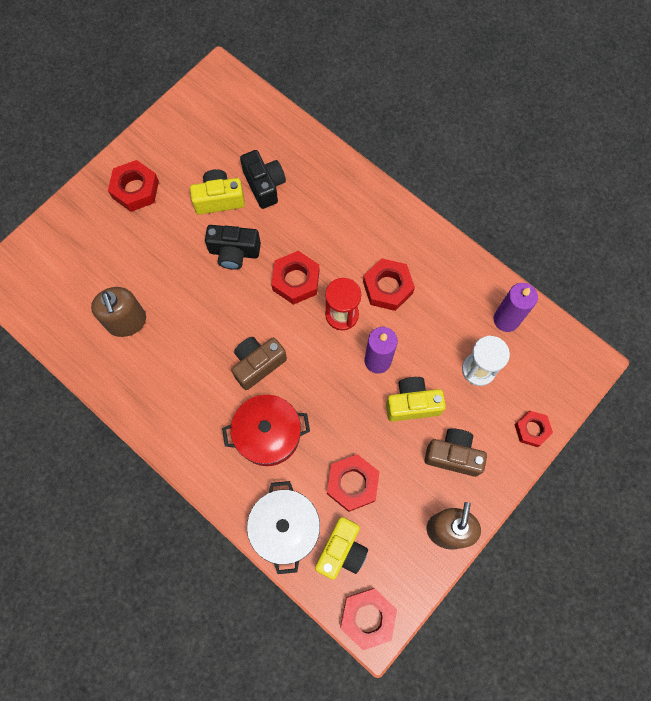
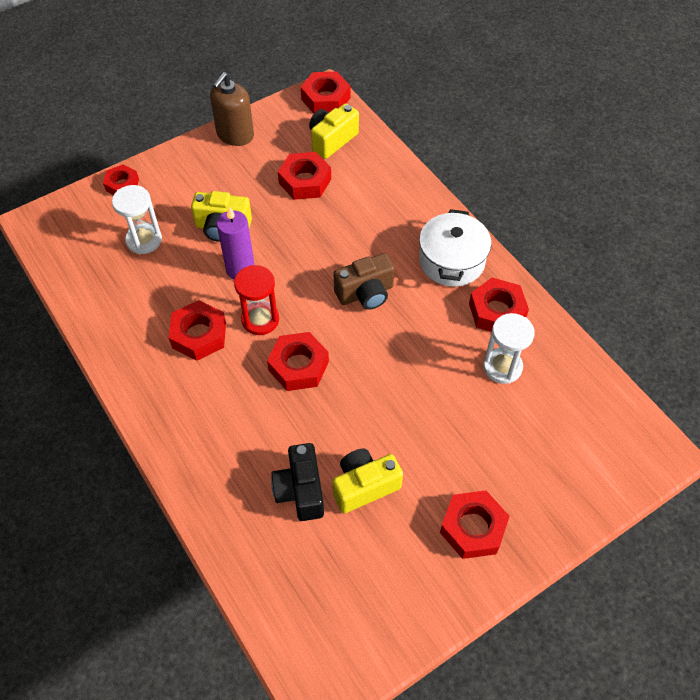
camera: 165 degrees left, 15 degrees down
brown soap dispenser [91,287,146,337] -> white hourglass [483,313,535,384]
yellow camera [190,169,245,215] -> yellow camera turned 150 degrees clockwise [332,448,403,513]
black camera [205,225,261,270] -> none
red pot [222,395,310,466] -> none
white pot [247,481,320,574] -> white pot moved to [419,209,491,287]
brown camera [424,428,487,477] -> none
purple candle [494,283,538,332] -> none
none -> red nut [469,278,529,332]

